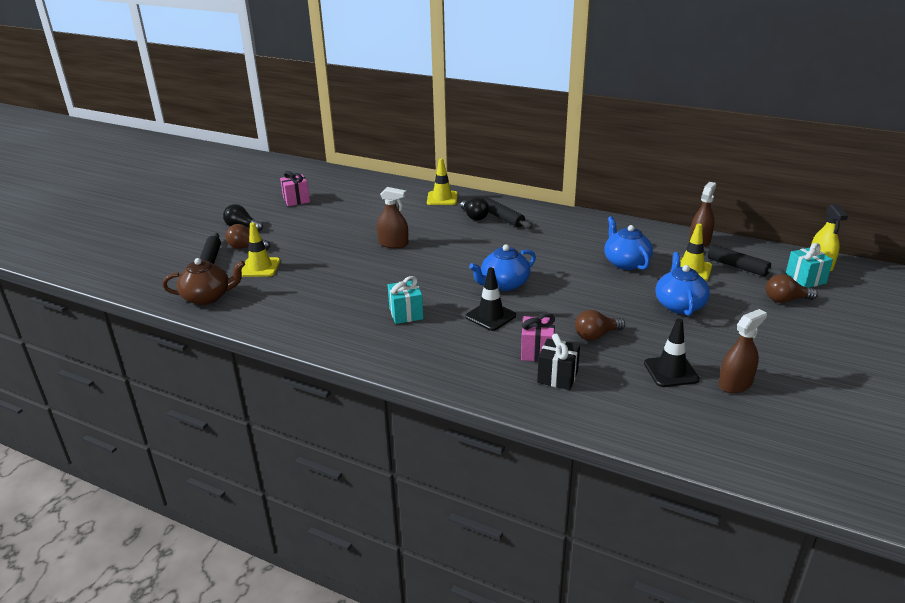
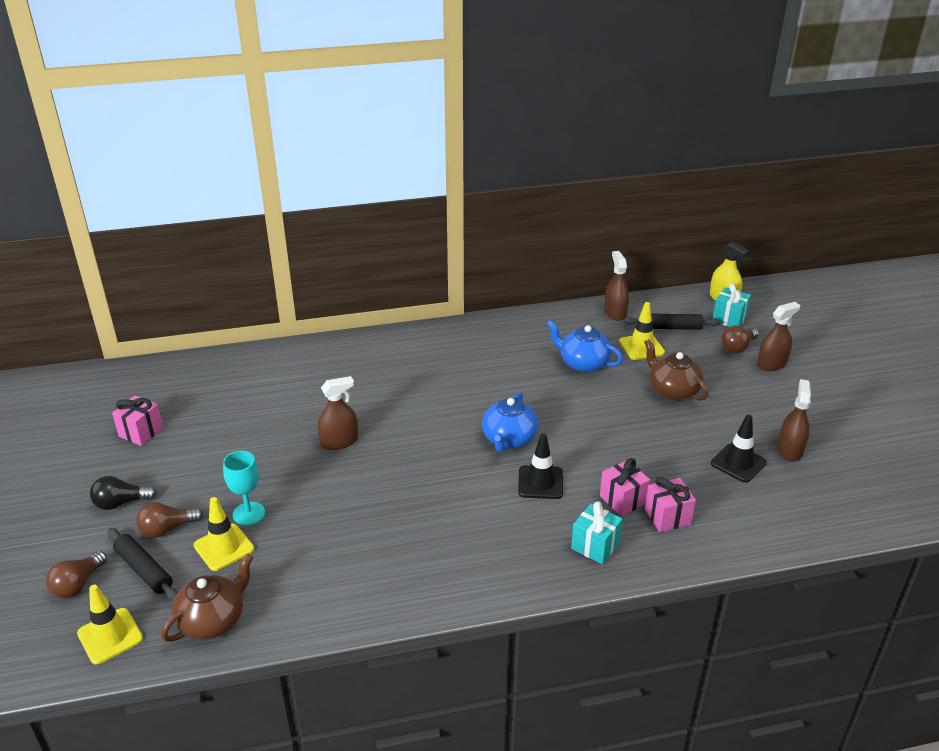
camera: 40 degrees left, 5 degrees up
turquoise gift [388,276,423,324] -> turquoise gift moved to [571,501,623,564]
yellow traffic cone [427,159,458,205] -> yellow traffic cone moved to [77,585,143,664]
black light bulb [460,197,489,221] -> none
black rolling pin [485,198,533,229] -> none
black gift [537,334,580,390] -> pink gift [645,477,696,532]
brown light bulb [575,310,625,340] -> brown light bulb moved to [46,551,107,599]
blue teapot [655,252,710,316] -> brown teapot [644,339,708,401]
none -> turquoise goblet [223,451,265,525]
none -> brown spray bottle [757,302,800,371]

